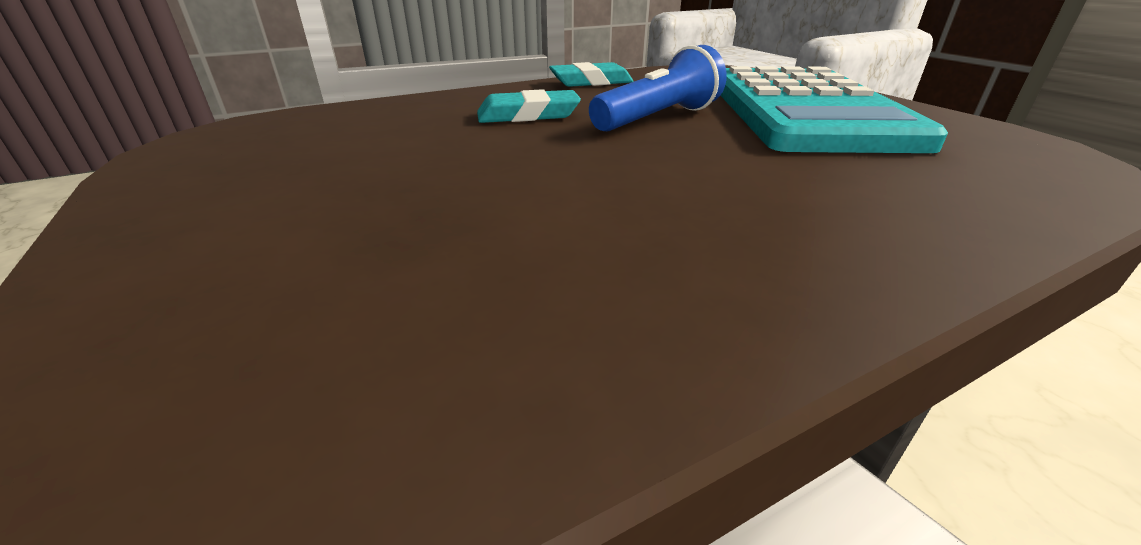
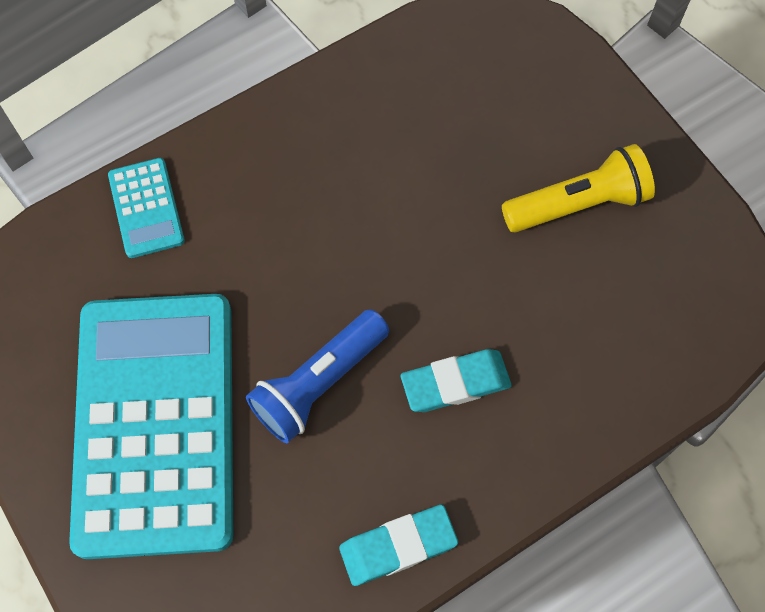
camera: 175 degrees right, 35 degrees up
none -> turquoise calculator [108,158,185,258]
none -> yellow flashlight [502,144,655,233]

